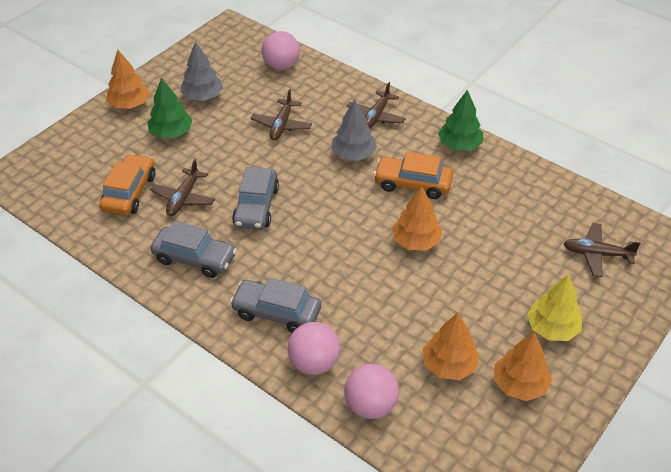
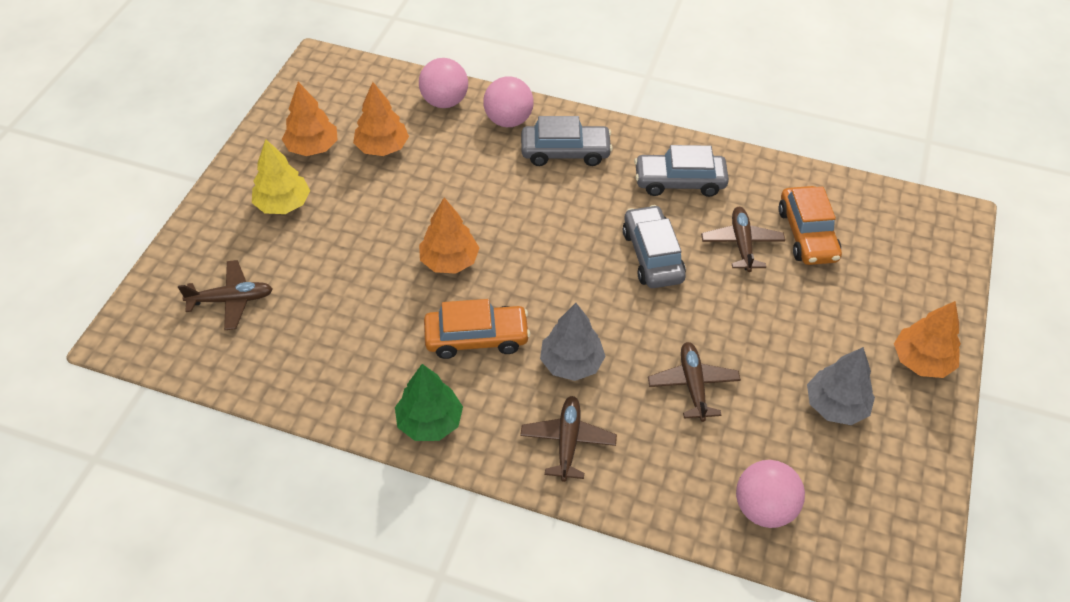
camera: 160 degrees right, 5 degrees up
green tree [147,78,192,138] -> none

